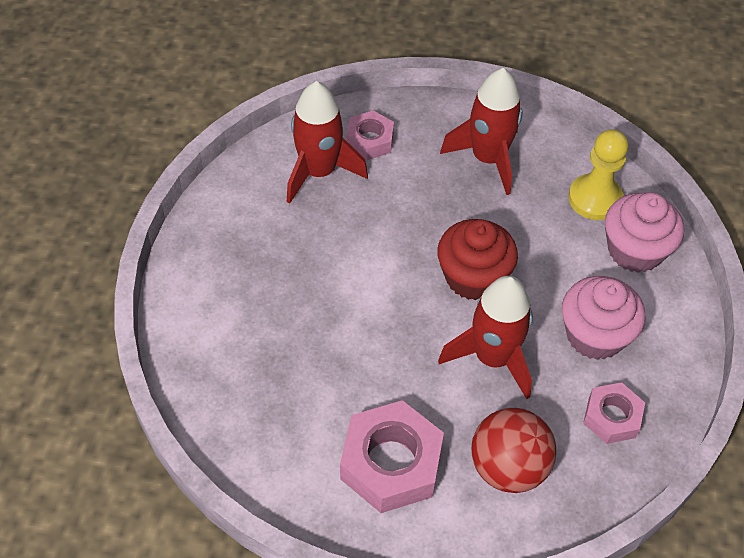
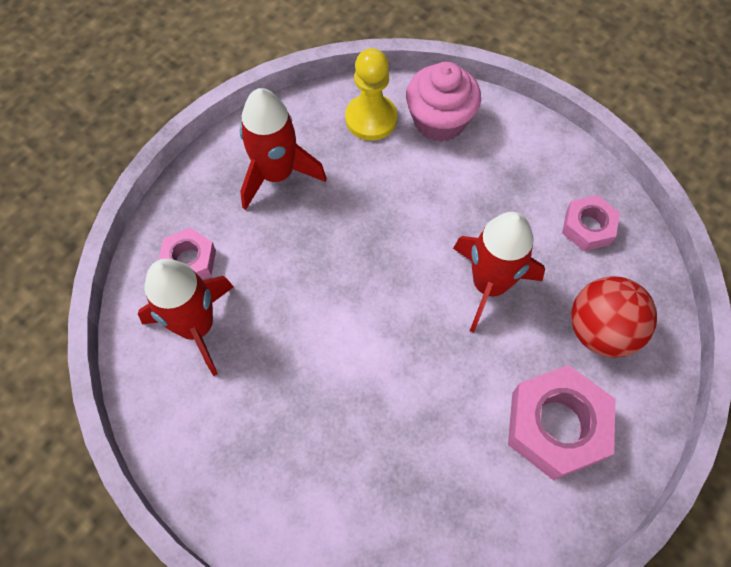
camera: 60 degrees left, 10 degrees up
red cupcake [437,219,518,301] -> none
pink cupcake [562,276,646,360] -> none

